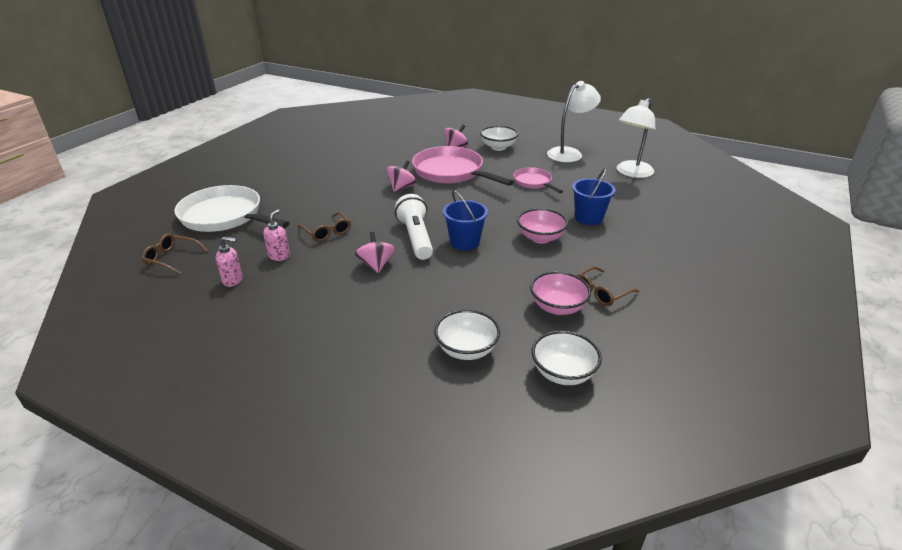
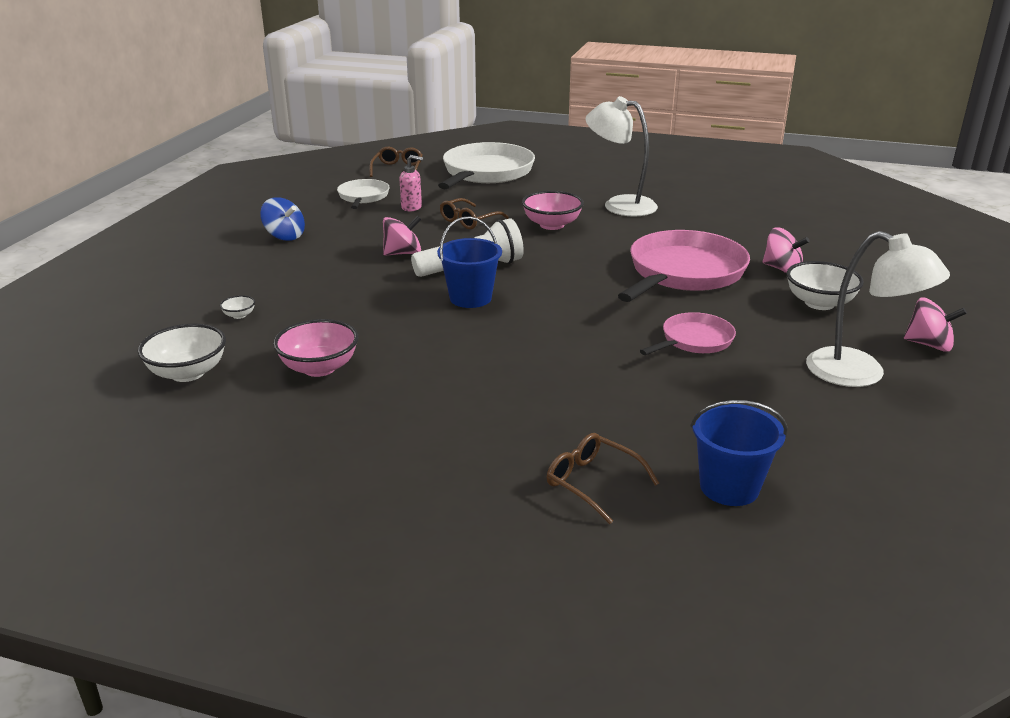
camera: 80 degrees right, 5 degrees down
pink soap dispenser [216,237,243,287] -> white pan [337,179,390,209]
pink spinning top [386,160,416,192] -> pink spinning top moved to [904,297,967,352]
white bowl [434,309,501,360] -> white bowl [220,295,255,319], size x0.46
pink bowl [517,208,568,244] -> pink bowl moved to [522,191,584,230]
blue bucket [572,168,616,225] -> blue bucket moved to [690,400,788,506]
brown glasses [577,266,639,306] -> brown glasses moved to [547,433,659,524]
white lamp [617,98,655,178] -> white lamp moved to [585,96,658,217]
none -> blue spinning top [260,197,305,241]

